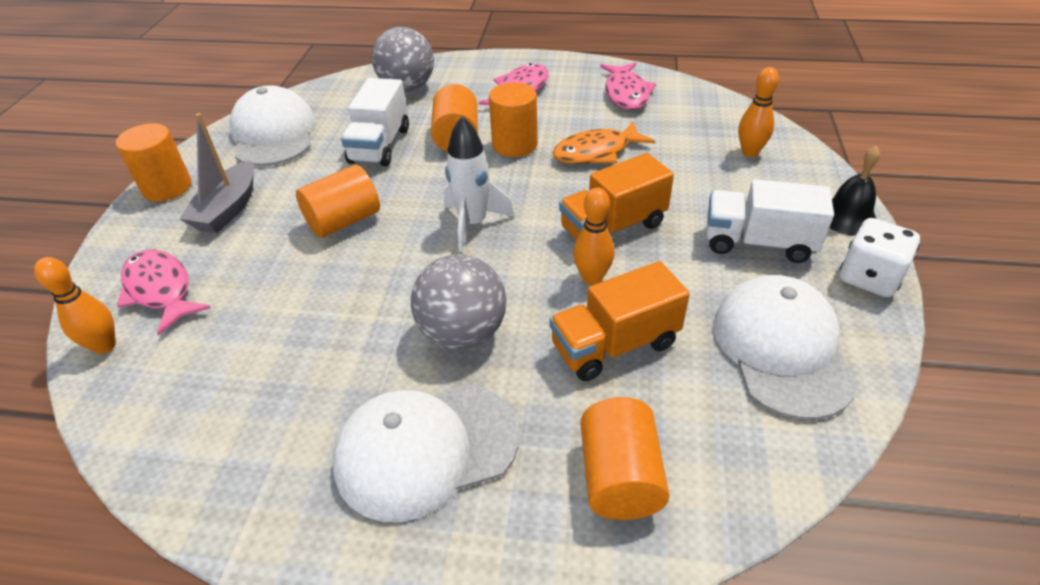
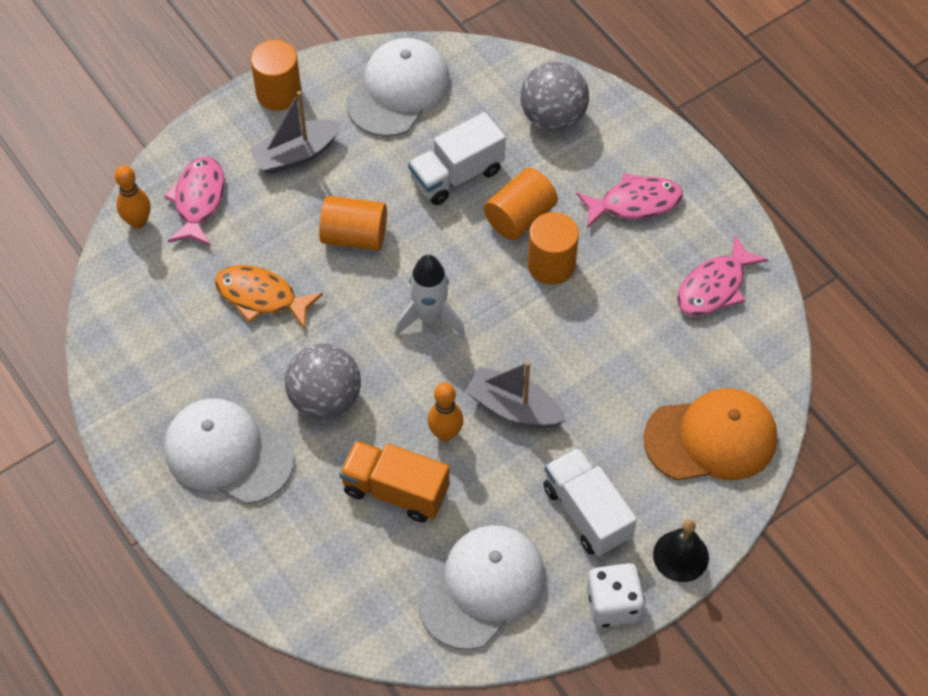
camera: 45 degrees right, 15 degrees up
orange fish [552,122,655,164] -> orange fish moved to [215,265,323,329]
orange truck [559,153,674,240] -> grey boat [465,361,566,428]
orange cylinder [580,397,670,520] -> none
orange bowling pin [738,67,779,157] -> orange cap [643,388,777,481]

